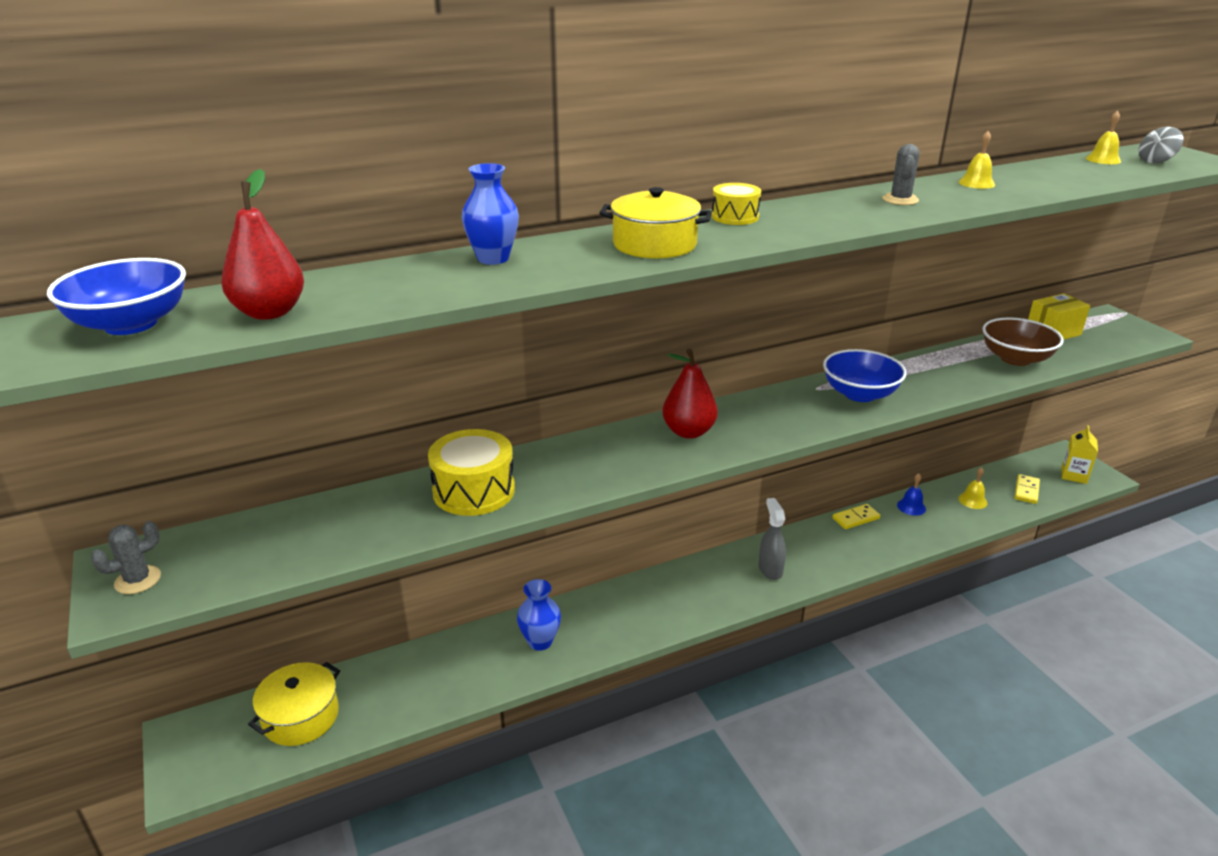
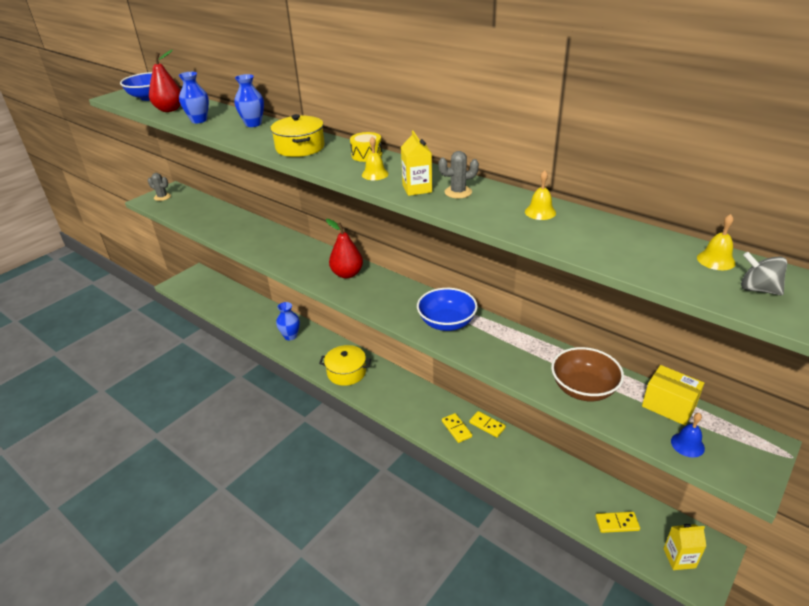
camera: 65 degrees right, 5 degrees up
yellow pot [248,662,340,746] -> yellow pot moved to [319,345,371,386]
yellow drum [428,429,515,516] -> none
grey spray bottle [758,498,786,580] -> none
blue bell [897,473,926,516] -> blue bell moved to [671,413,705,457]
yellow bell [958,467,987,509] -> yellow bell moved to [362,136,389,180]
none -> blue vase [179,72,209,123]
none -> yellow carton [401,130,432,196]
none -> yellow domino [442,413,472,443]

